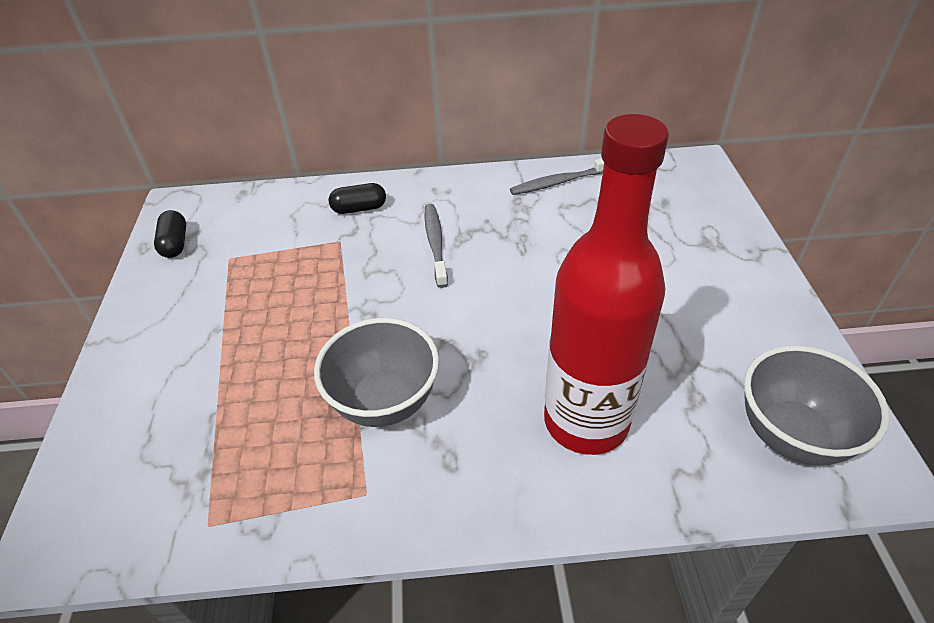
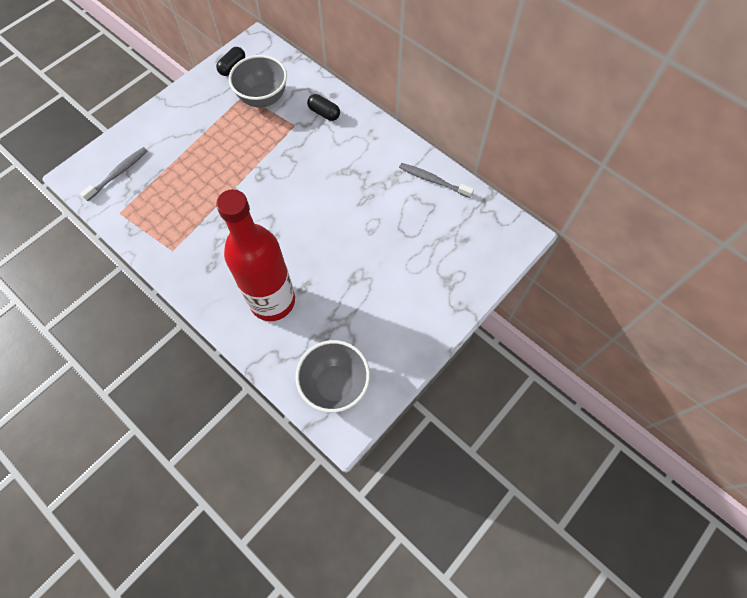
camera: 45 degrees right, 20 degrees up
grey bowl [314,318,439,427] -> grey bowl moved to [229,55,287,108]
grey toothbrush [424,204,448,288] -> grey toothbrush moved to [80,147,147,201]

